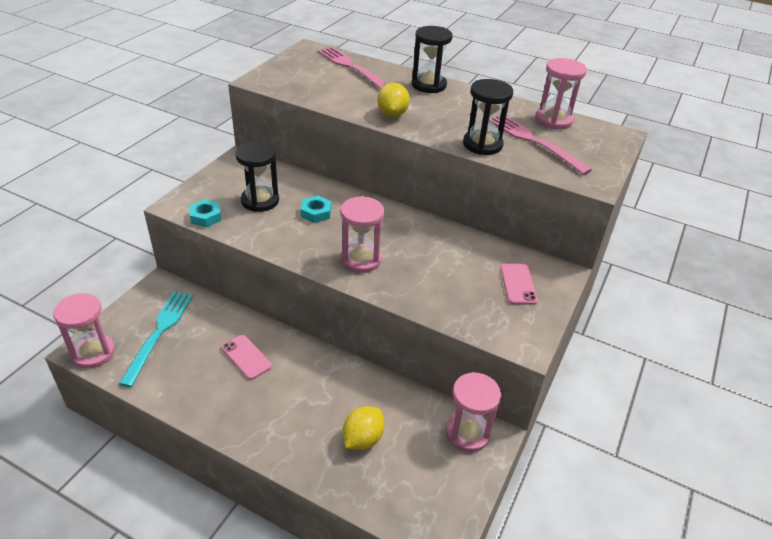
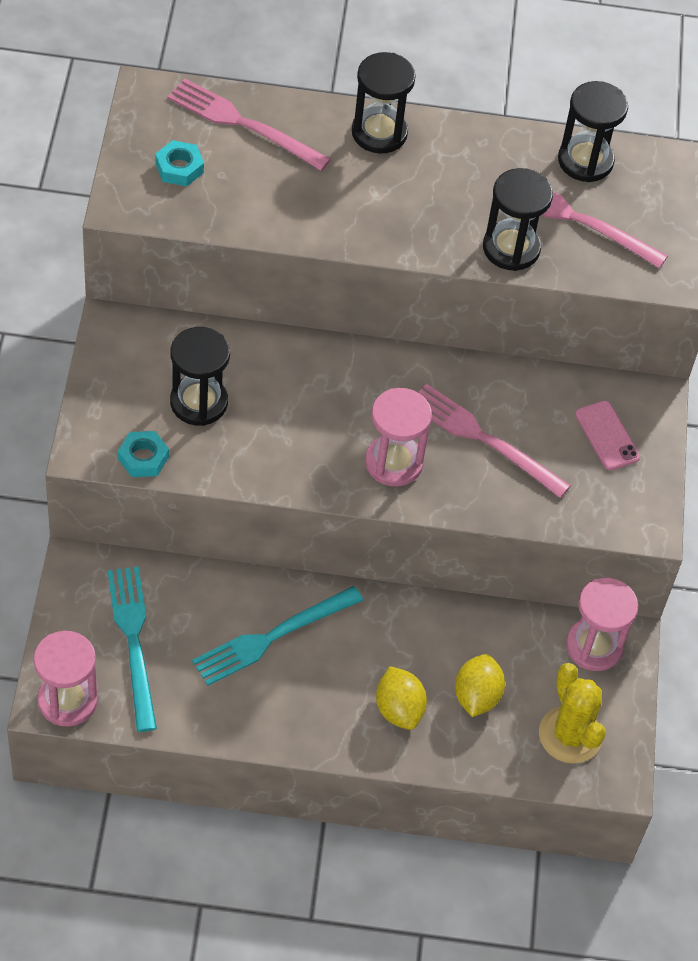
camera: 25 degrees left, 15 degrees up
pink phone [221,335,272,380] -> turquoise fork [192,586,363,686]
turquoise nut [301,196,331,223] -> turquoise nut moved to [155,140,204,186]
yellow lemon [378,83,410,117] -> yellow lemon moved to [376,666,427,730]
pink hourglass [535,58,587,129] -> black hourglass [558,81,628,182]
none -> pink fork [418,384,571,498]
none -> yellow cactus [539,663,606,764]

